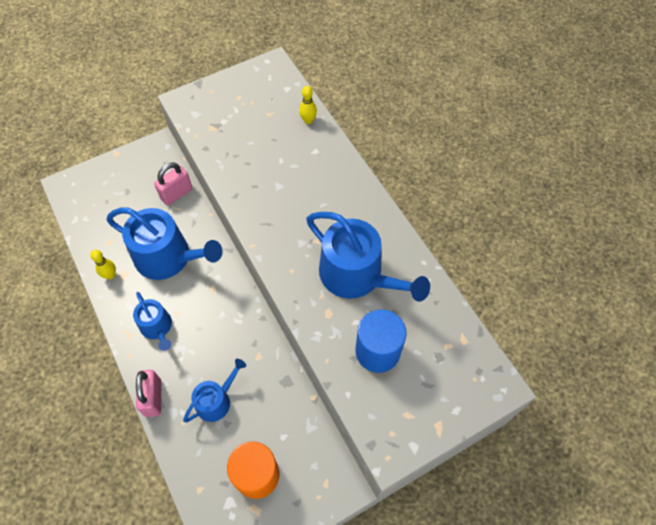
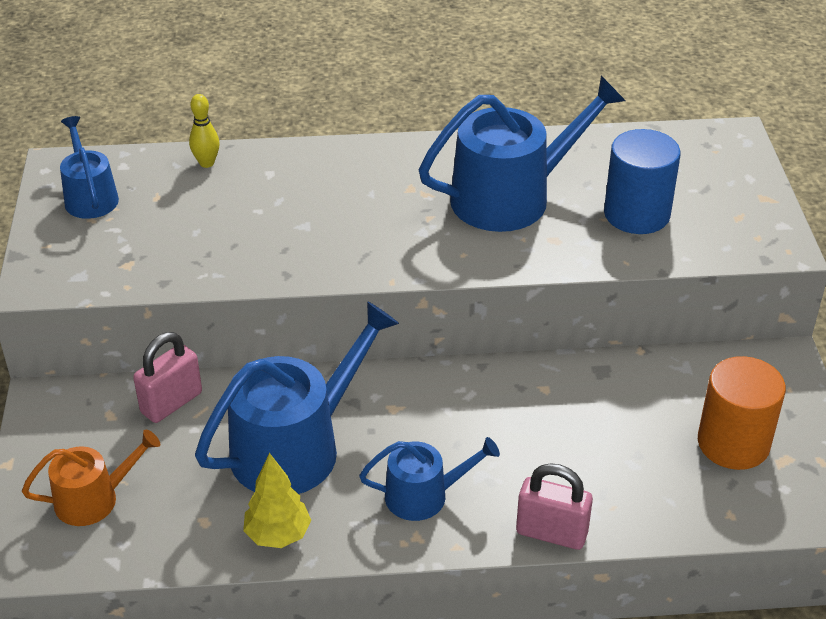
camera: 65 degrees left, 20 degrees down
yellow bowling pin [90,250,116,280] -> yellow tree [243,453,311,548]
pink padlock [154,162,193,205] -> pink padlock turned 60 degrees clockwise [133,332,202,423]
blue watering can [183,359,246,423] -> blue watering can moved to [60,116,119,219]
none -> orange watering can [22,430,160,526]

